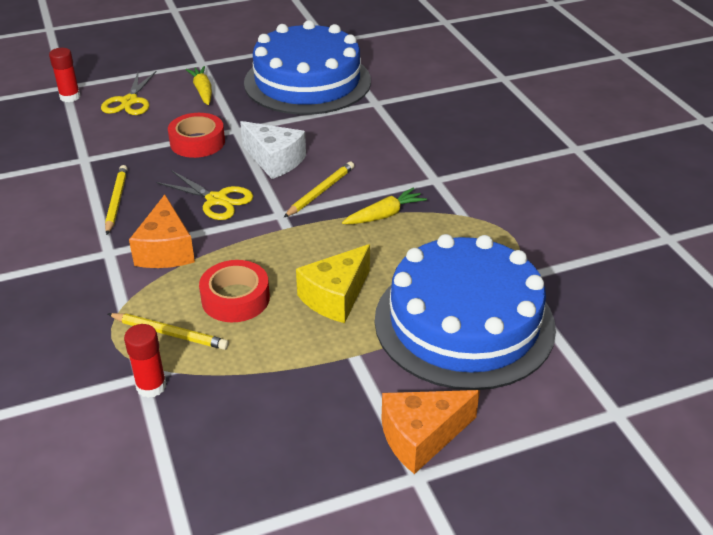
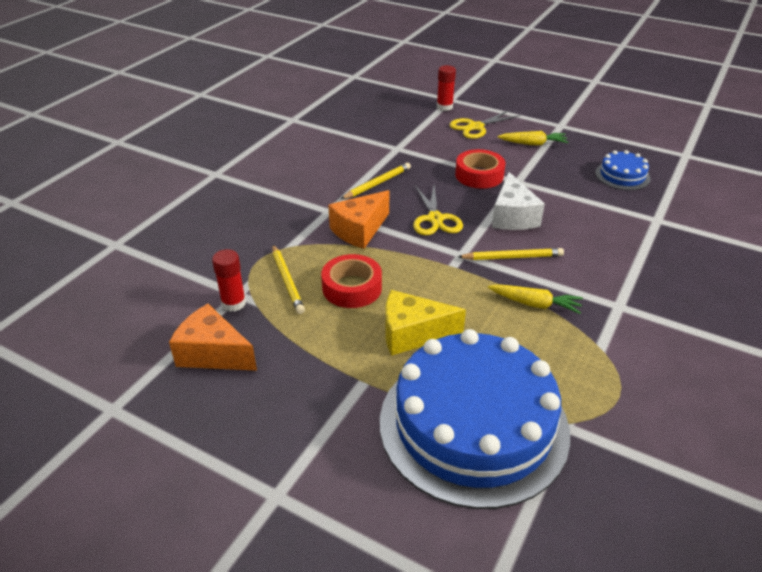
camera: 50 degrees right, 0 degrees up
yellow carrot [185,66,212,105] -> yellow carrot turned 60 degrees clockwise [498,131,568,145]
blue cake [244,20,371,115] -> blue cake [595,150,650,190], size x0.43
orange cheese [381,390,480,474] -> orange cheese moved to [169,304,257,371]

